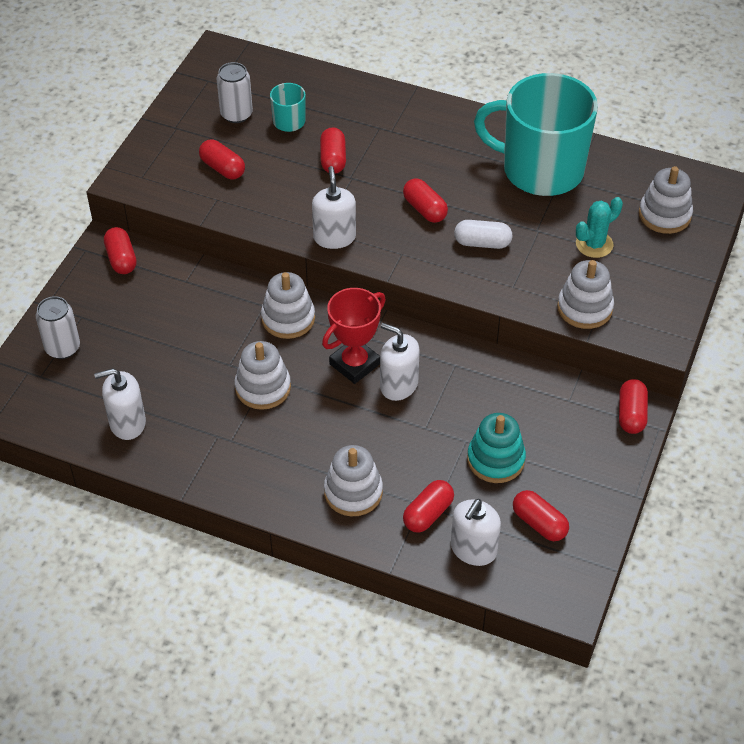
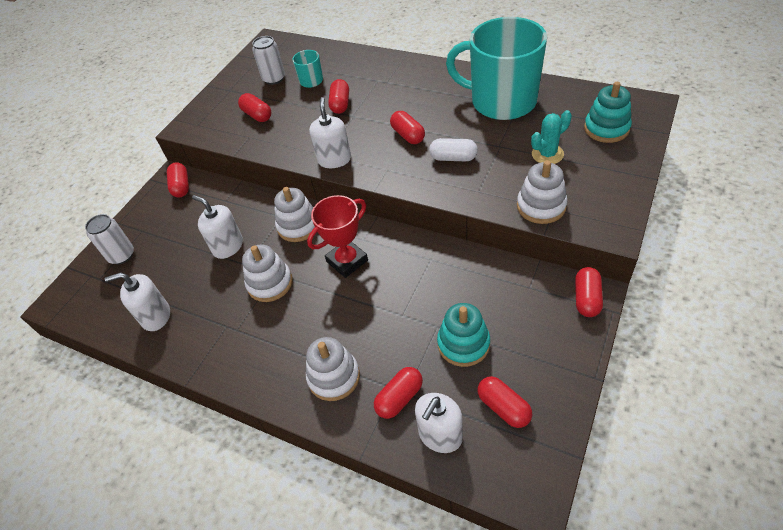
camera: 10 degrees right, 0 degrees up
white soap dispenser [380,323,420,401] -> white soap dispenser moved to [192,195,243,259]
white stacking toy [639,166,693,234] -> turquoise stacking toy [584,82,632,143]

